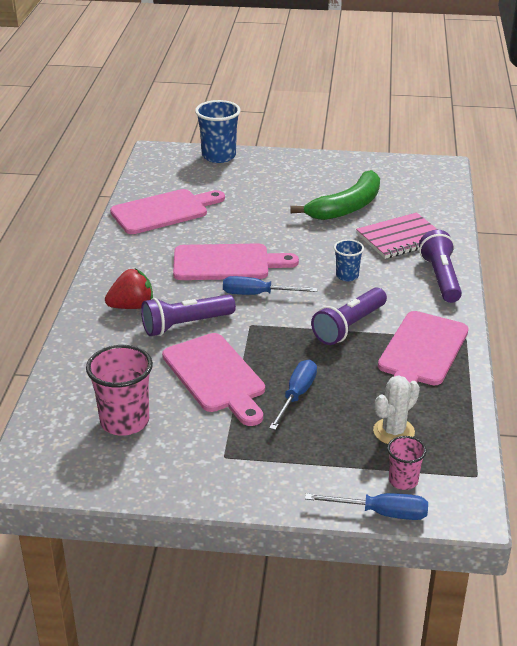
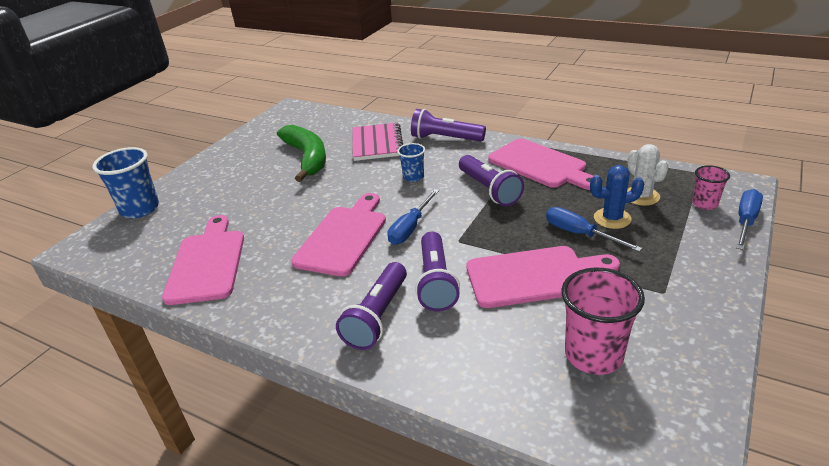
camera: 65 degrees left, 0 degrees up
red strawberry [105,268,153,309] -> purple flashlight [336,262,407,350]
none -> blue cactus [590,165,644,229]

